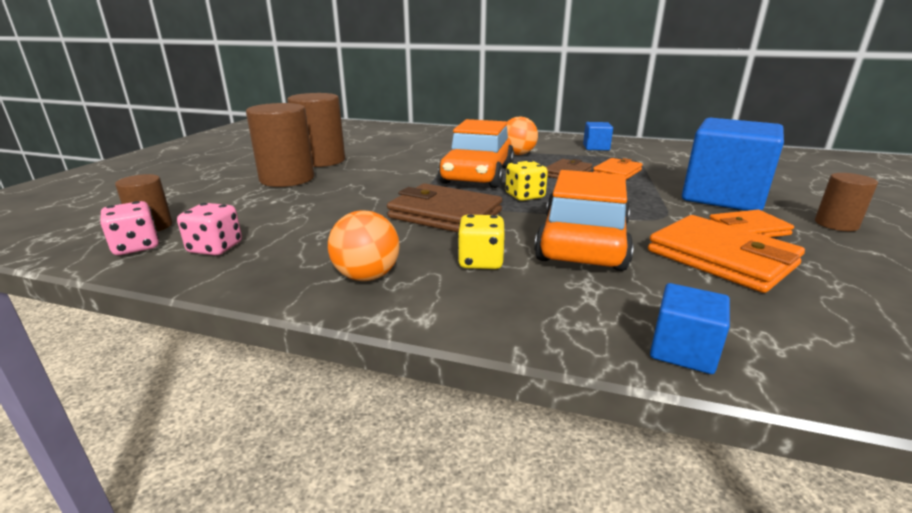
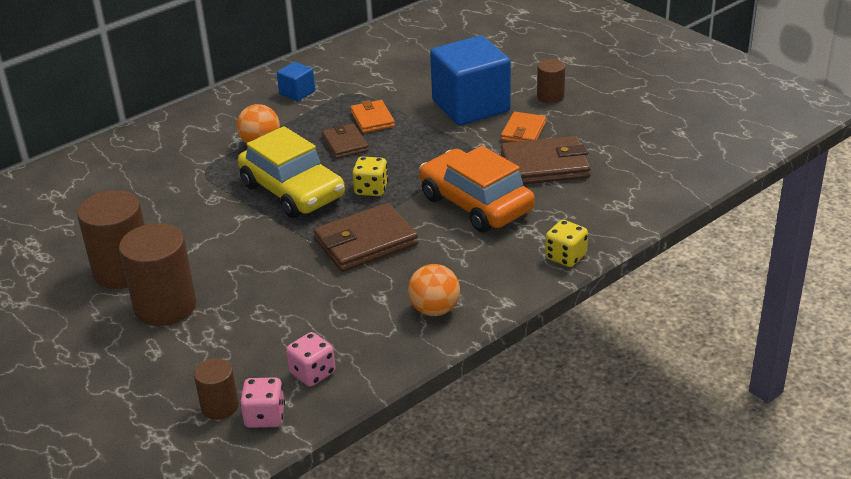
camera: 55 degrees left, 10 degrees up
orange car [438,119,514,188] -> yellow car [238,126,345,218]
yellow dice [458,214,505,269] -> yellow dice moved to [545,220,588,267]
orange wallet [648,215,805,293] -> brown wallet [501,136,591,185]
blue cube [650,283,730,374] -> none

